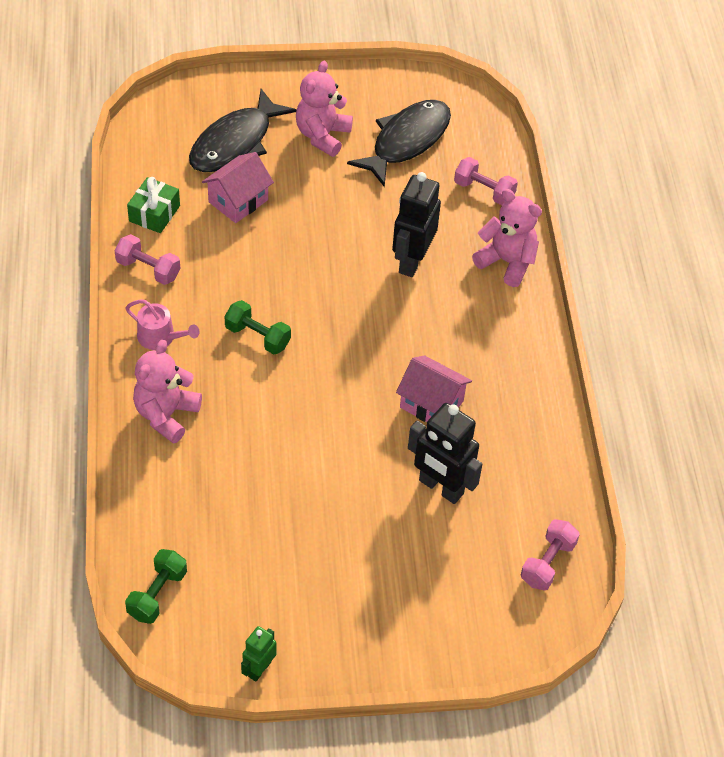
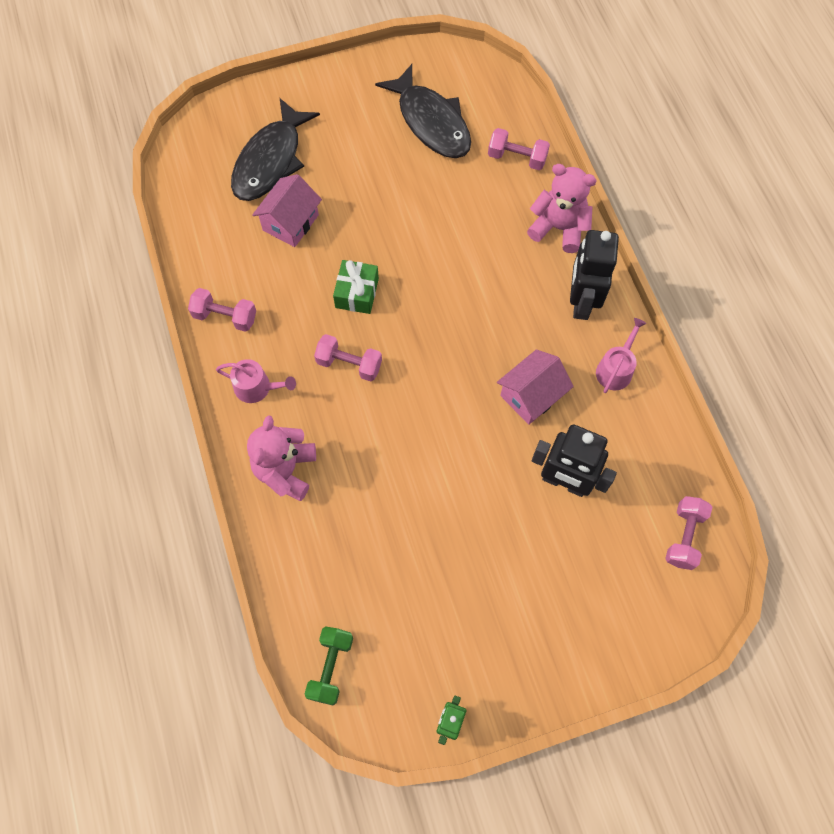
camera: 10 degrees left, 15 degrees up
green gift [127,177,180,233] -> green gift moved to [333,260,379,314]
green dumbbell [224,300,291,354] -> pink dumbbell [314,334,382,381]
pink teddy bear [296,61,353,157] -> none
black fish [347,100,451,187] -> black fish turned 120 degrees clockwise [375,64,471,158]
black robot [392,172,441,277] -> black robot moved to [570,230,619,320]
pink house [396,355,472,422] -> pink house turned 60 degrees counterclockwise [497,349,574,424]
none -> pink watering can [596,318,647,393]

